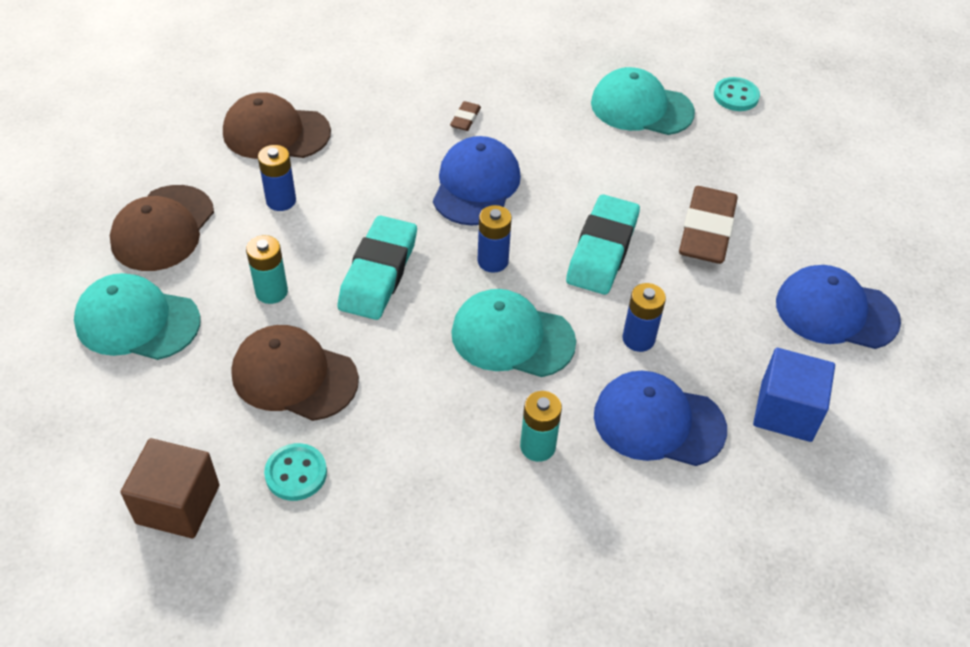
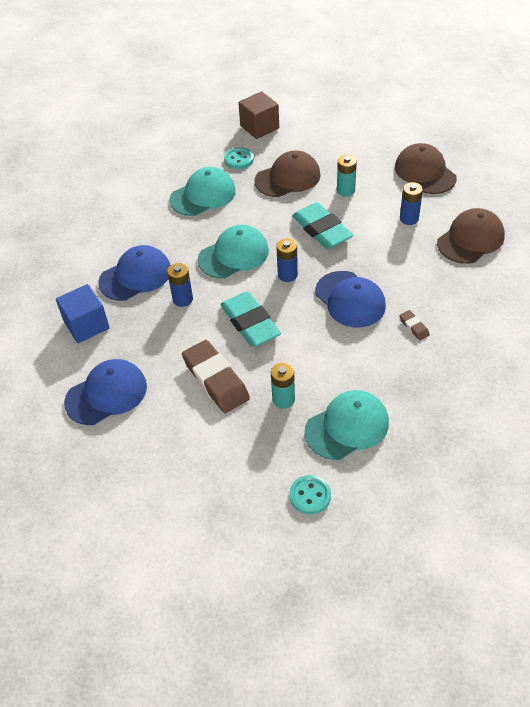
camera: 135 degrees right, 0 degrees up
turquoise cap [74,273,200,360] -> turquoise cap moved to [169,167,236,216]
turquoise battery [520,391,562,462] -> turquoise battery moved to [271,363,295,409]

